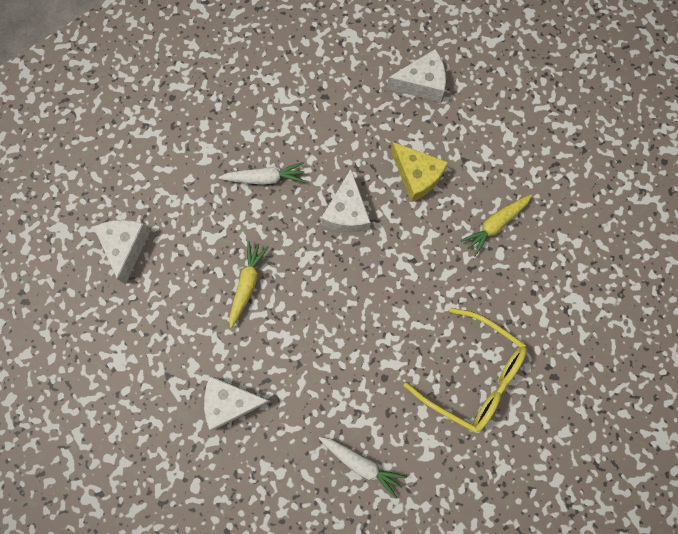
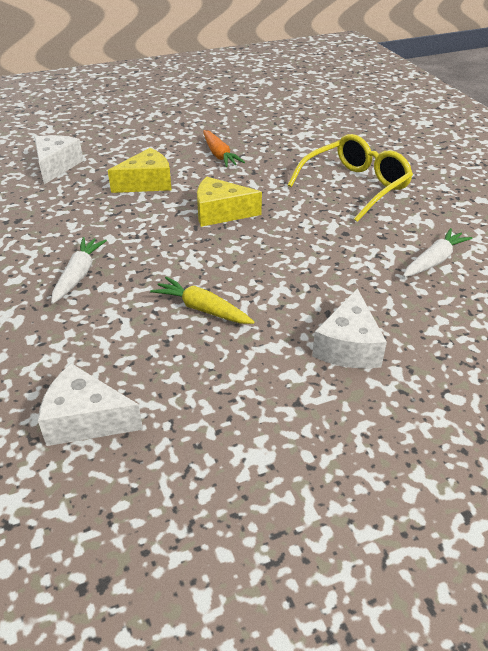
camera: 75 degrees left, 35 degrees down
white cheese [321,169,371,232] -> none
yellow carrot [460,195,532,256] -> orange carrot [203,130,245,167]
none -> yellow cheese [197,176,262,227]

